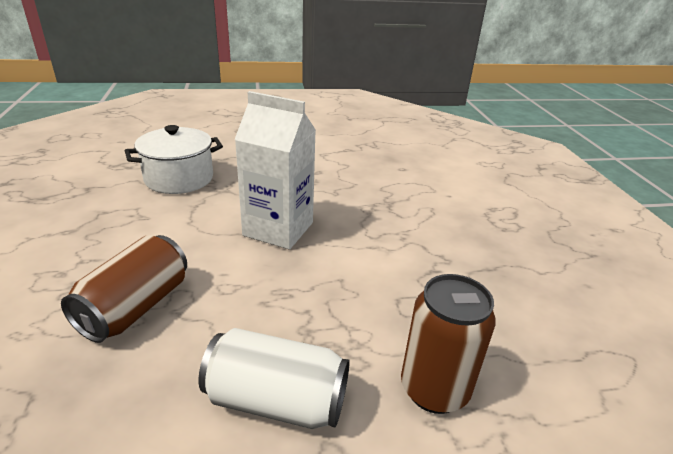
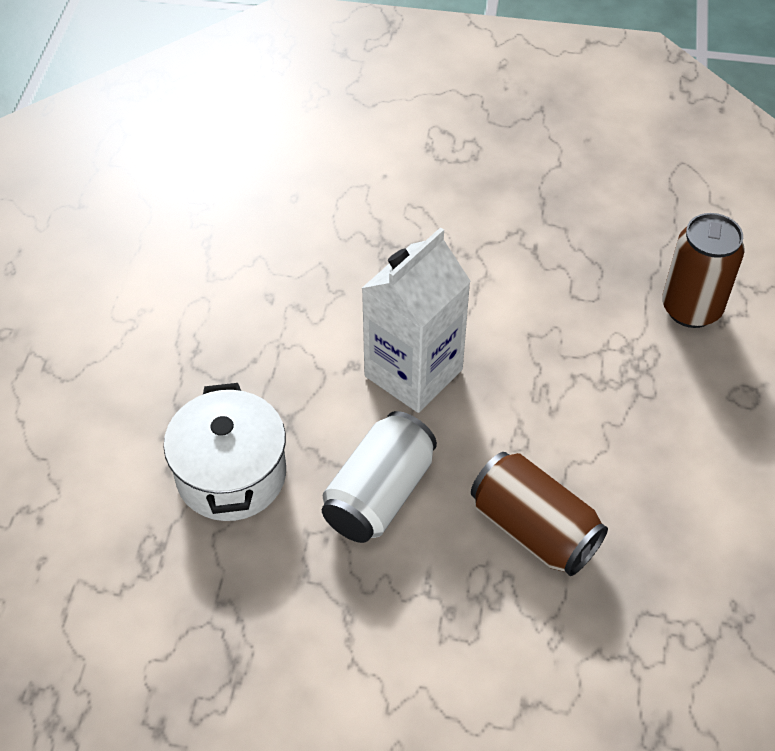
camera: 70 degrees left, 20 degrees up
white can [199,328,350,429] -> white can moved to [322,411,437,543]

